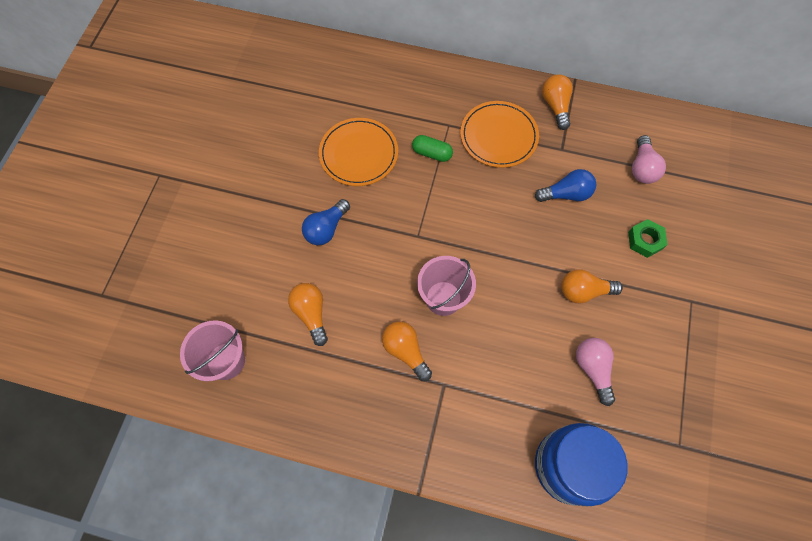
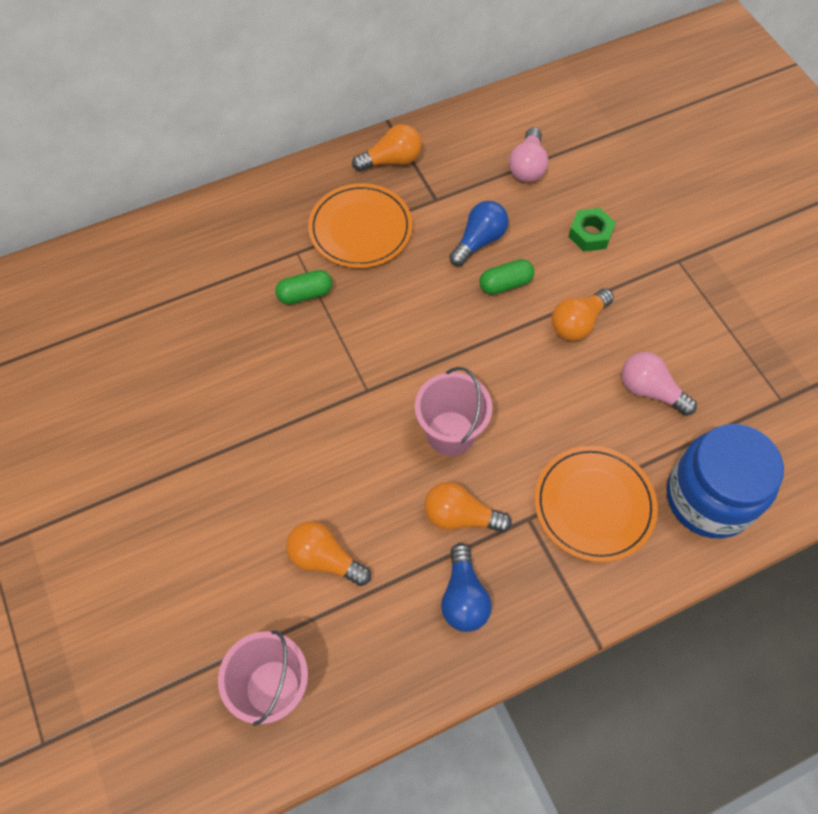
camera: 40 degrees left, 5 degrees down
blue light bulb [302,199,350,245] -> blue light bulb moved to [441,543,492,632]
orange plate [319,118,398,186] -> orange plate moved to [534,446,658,562]
orange light bulb [542,74,573,130] -> orange light bulb turned 120 degrees clockwise [352,124,422,172]
pink light bulb [632,135,666,184] -> pink light bulb turned 45 degrees clockwise [509,127,548,182]
none -> green capsule [479,259,534,295]

